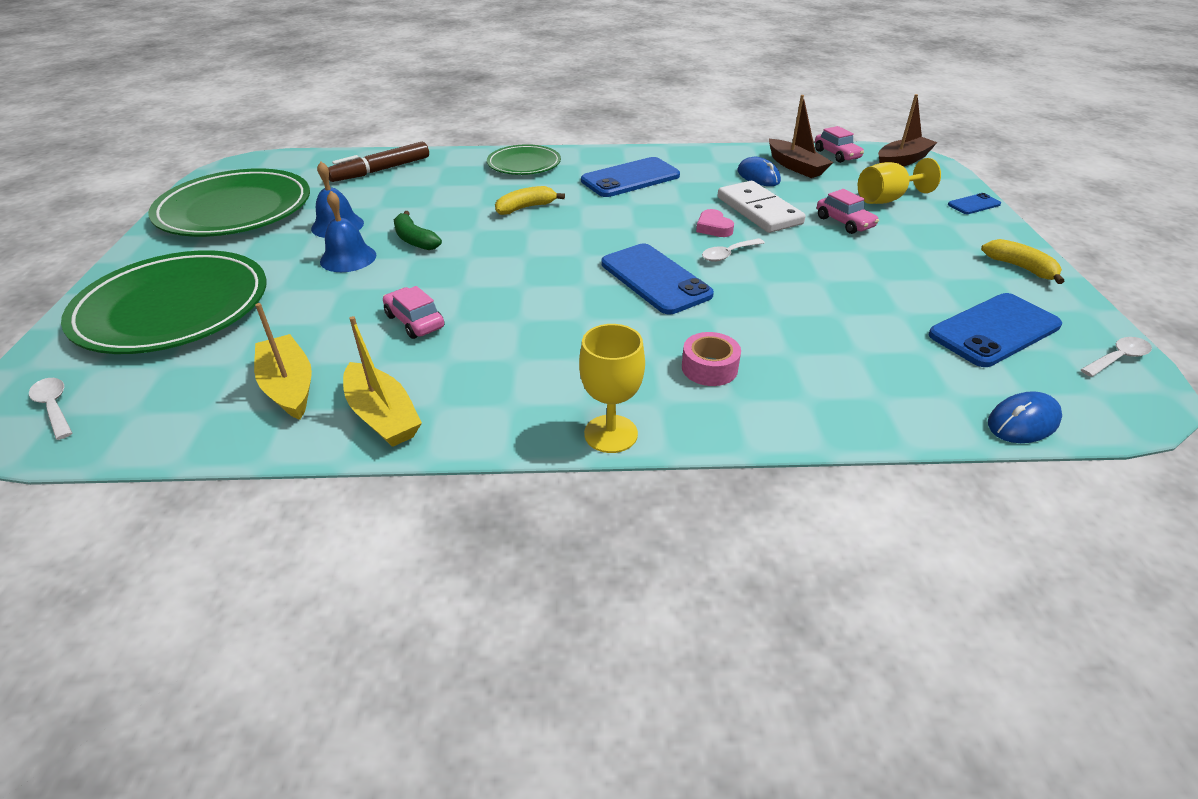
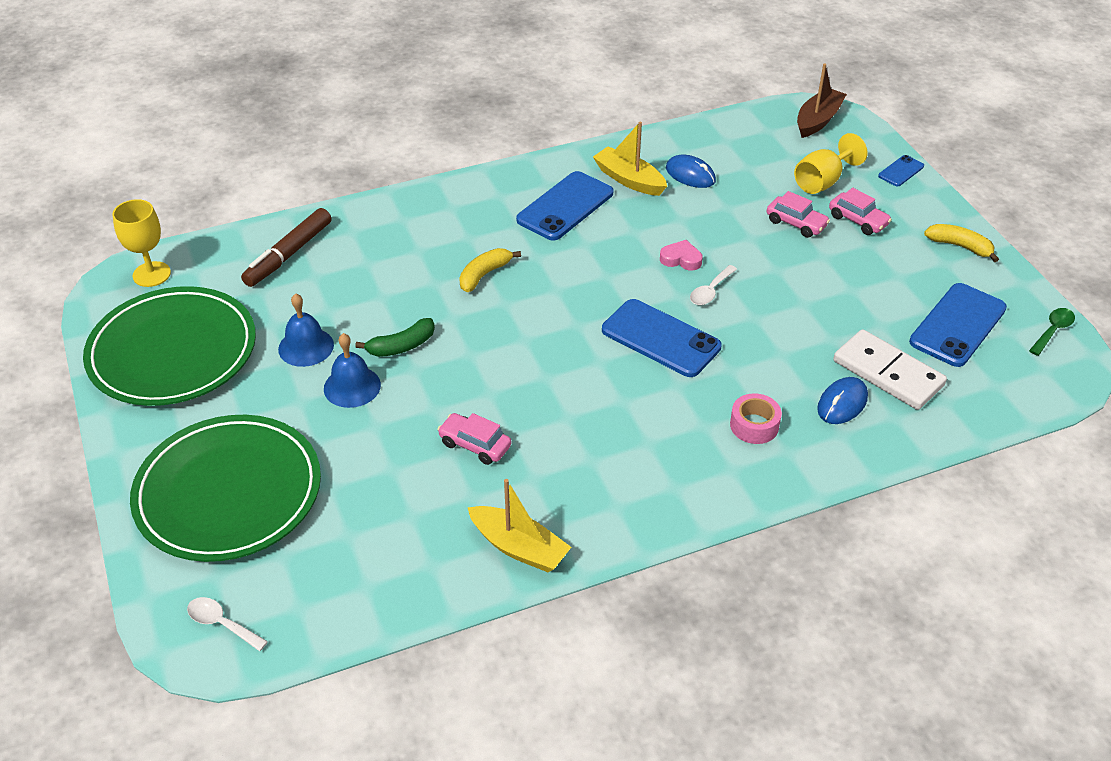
camera: 20 degrees left, 5 degrees up
yellow boat [254,303,312,420] -> yellow boat moved to [593,121,667,196]
green banana [394,211,442,250] -> green banana turned 60 degrees counterclockwise [355,318,435,357]
green plate [487,144,561,175] -> none
yellow goblet [579,324,645,453] -> yellow goblet moved to [112,199,171,287]
pink heart [696,209,734,237] -> pink heart turned 150 degrees clockwise [660,240,702,271]
white domino [718,181,806,233] -> white domino moved to [833,329,947,410]
brown boat [769,95,833,178] -> none
pink car [815,126,864,163] -> pink car moved to [829,188,892,235]
blue mouse [988,391,1062,443] -> blue mouse moved to [817,377,868,424]
white spoon [1080,337,1152,377] -> green spoon [1029,308,1075,356]

